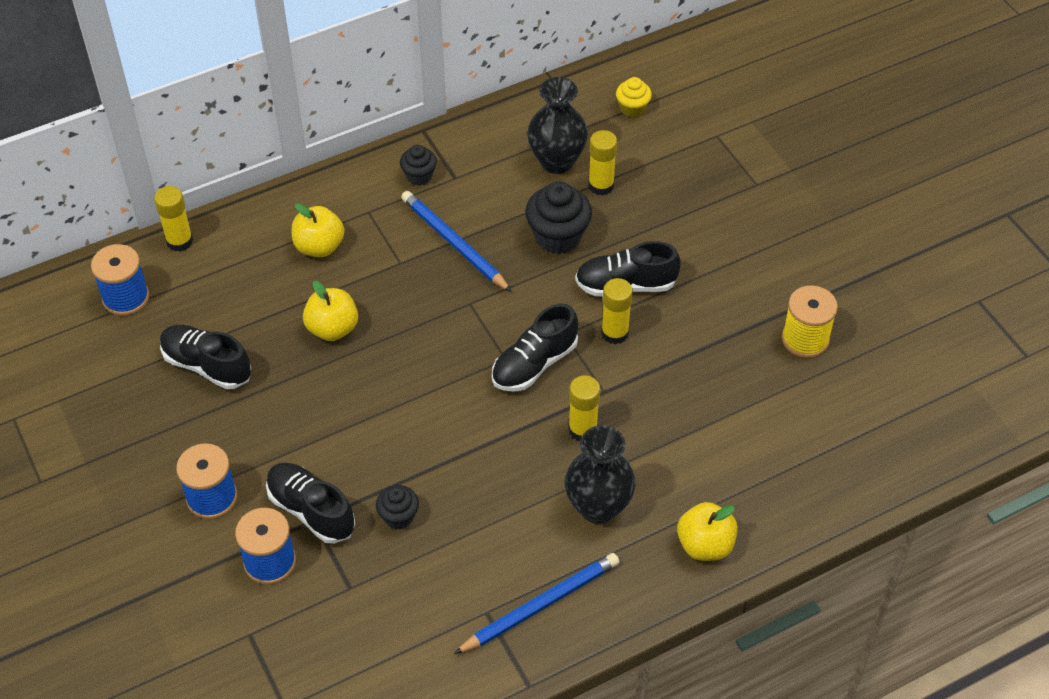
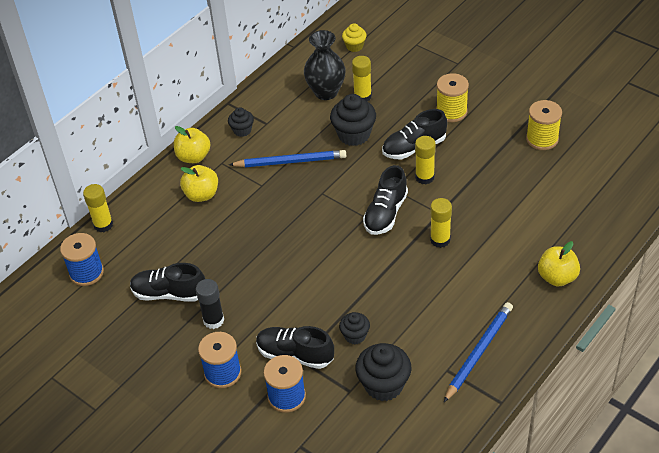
camera: 20 degrees left, 5 degrees down
yellow apple [303,281,358,341] -> yellow apple moved to [174,126,210,163]
blue pencil [401,191,512,292] -> blue pencil turned 150 degrees clockwise [229,150,346,167]
black vase [565,425,635,524] -> none
none -> black glue stick [196,279,224,329]
none -> black cupcake [355,343,411,401]
none -> yellow spool [436,73,469,122]

